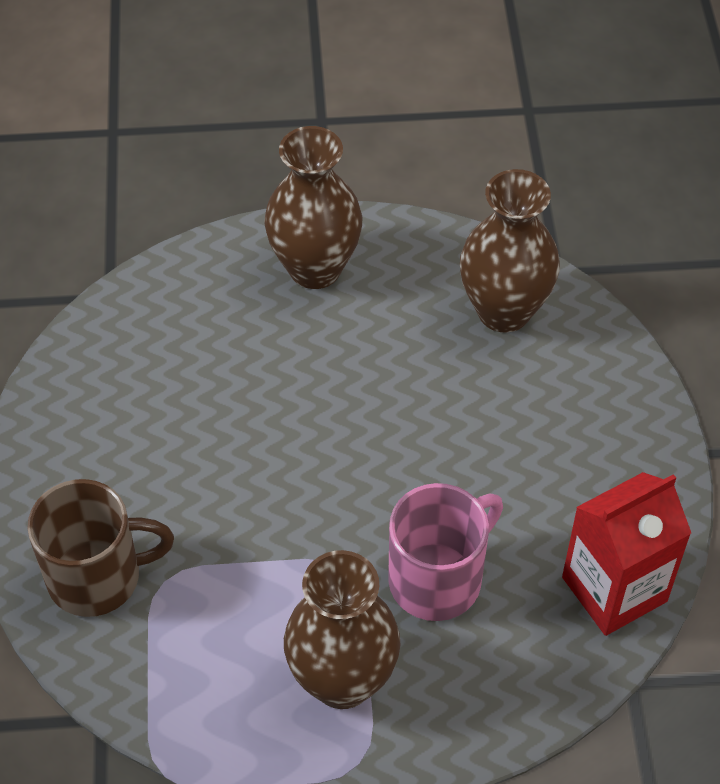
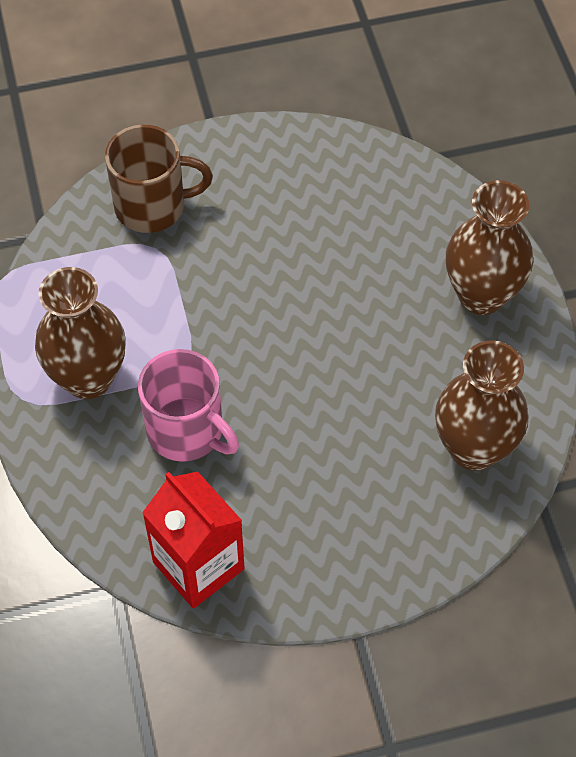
camera: 80 degrees right, 5 degrees up
brown mug [27,479,174,617] -> brown mug turned 75 degrees counterclockwise [105,125,213,233]

